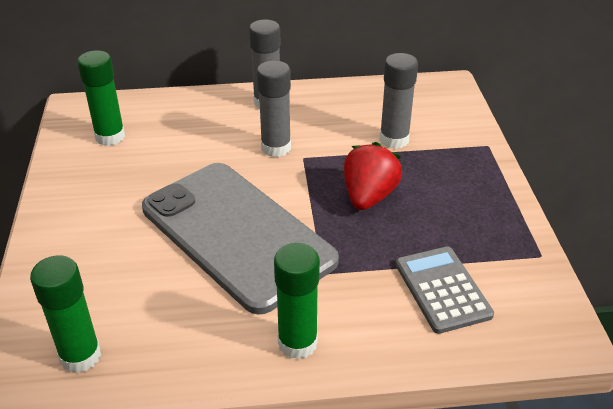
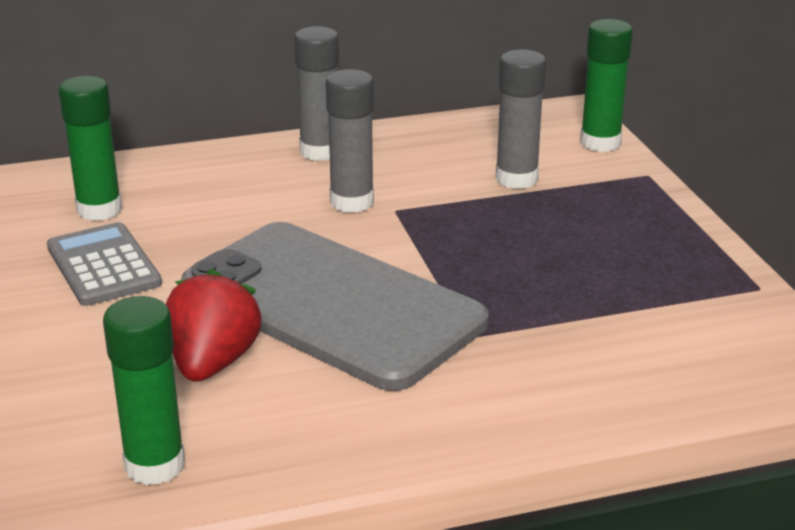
camera: 10 degrees left, 10 degrees down
green glue stick [274,243,320,359] -> green glue stick moved to [580,19,633,152]
red strawberry [344,142,402,210] -> red strawberry moved to [166,269,262,382]
grey calculator [396,247,494,334] -> grey calculator moved to [47,222,162,306]

